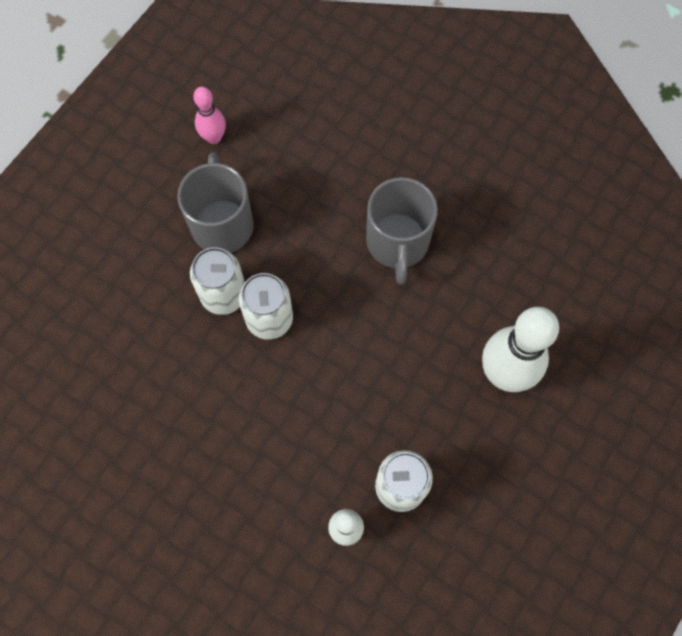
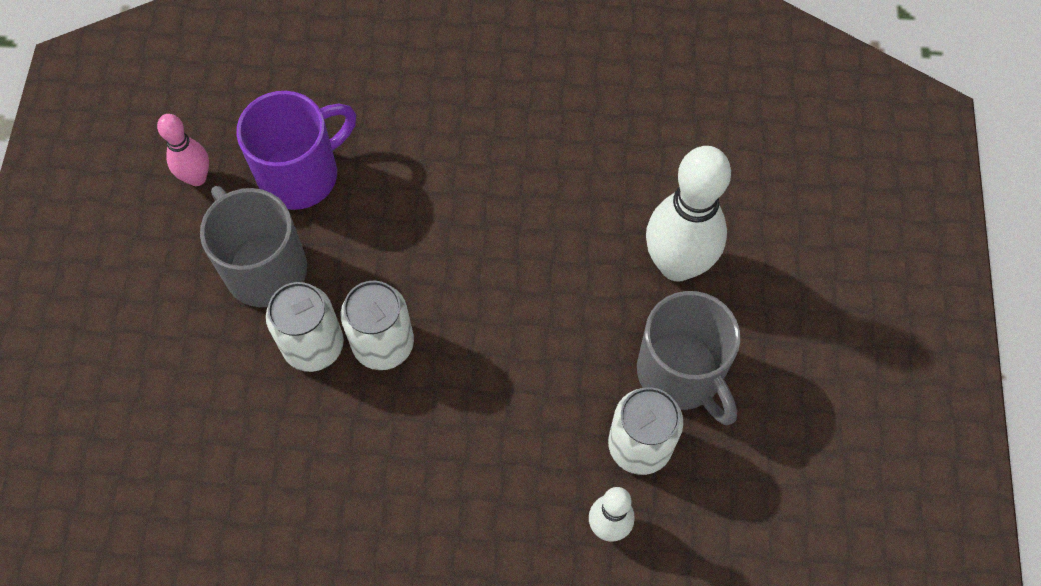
camera: 30 degrees left, 5 degrees down
grey mug [366,177,438,285] -> grey mug moved to [637,291,740,425]
none -> purple mug [236,91,356,210]

